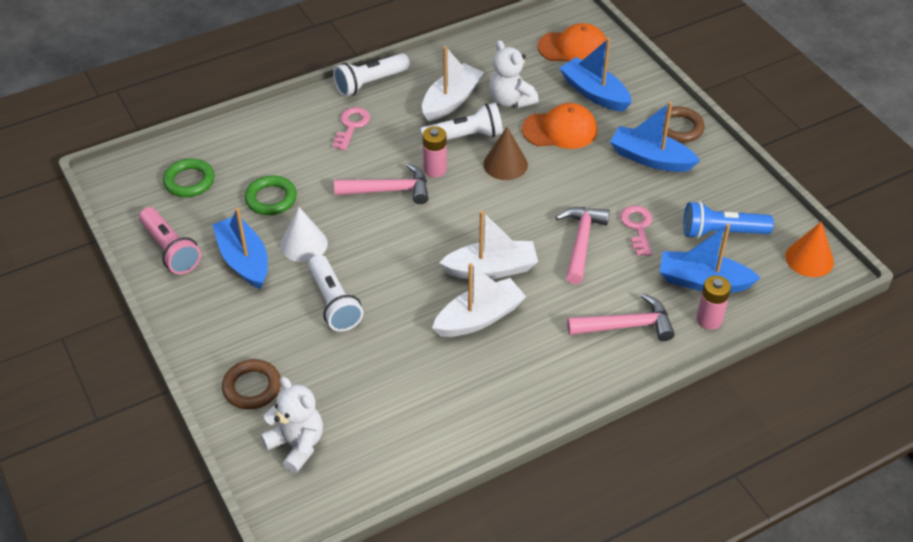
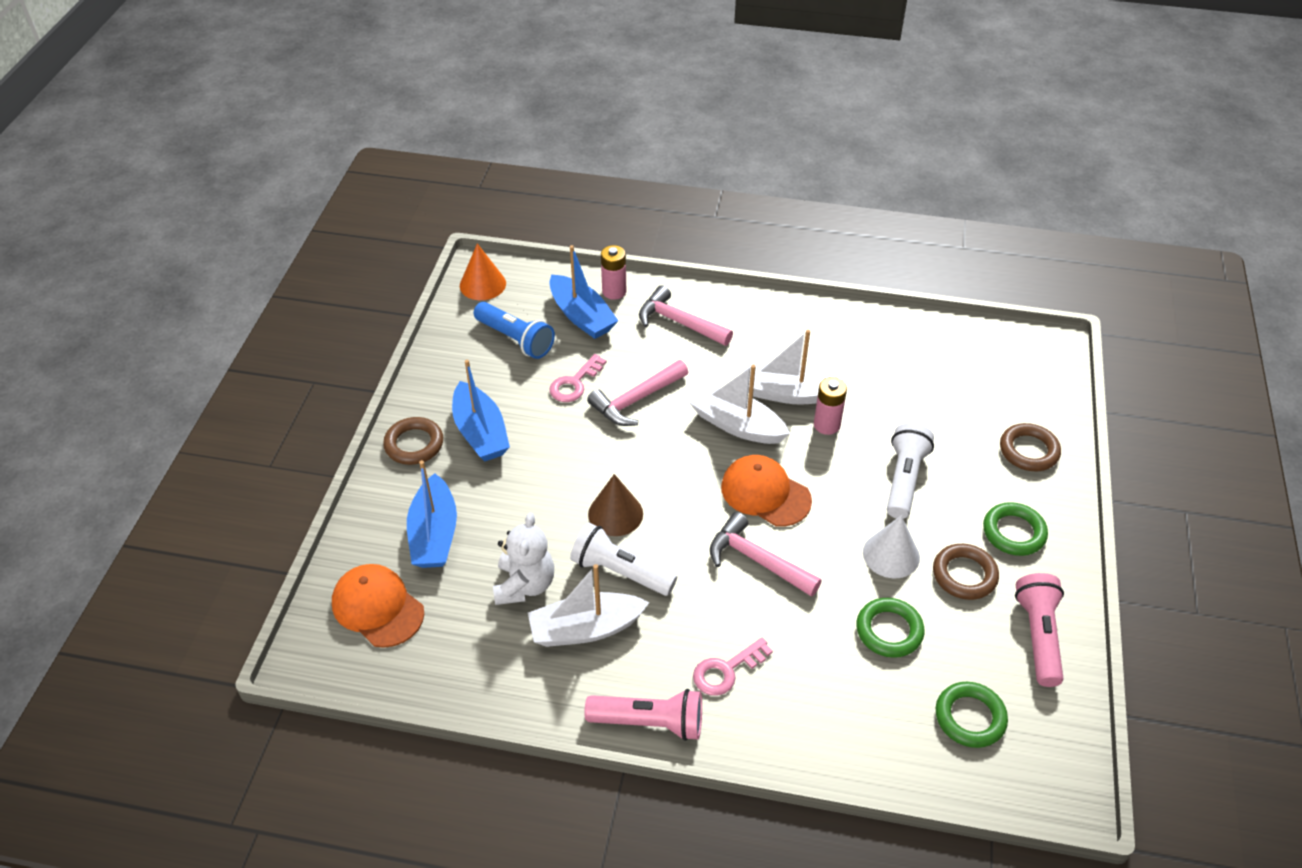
camera: 140 degrees left, 0 degrees up
blue boat [212,208,268,289] -> brown ring [933,544,999,600]
white teddy bear [261,377,323,473] -> none
white flashlight [333,53,410,96] -> pink flashlight [584,689,702,741]
pink battery [423,126,447,178] -> pink battery moved to [814,377,847,435]
orange cap [522,103,597,149] -> orange cap moved to [721,455,812,527]
none -> green ring [983,502,1048,556]

